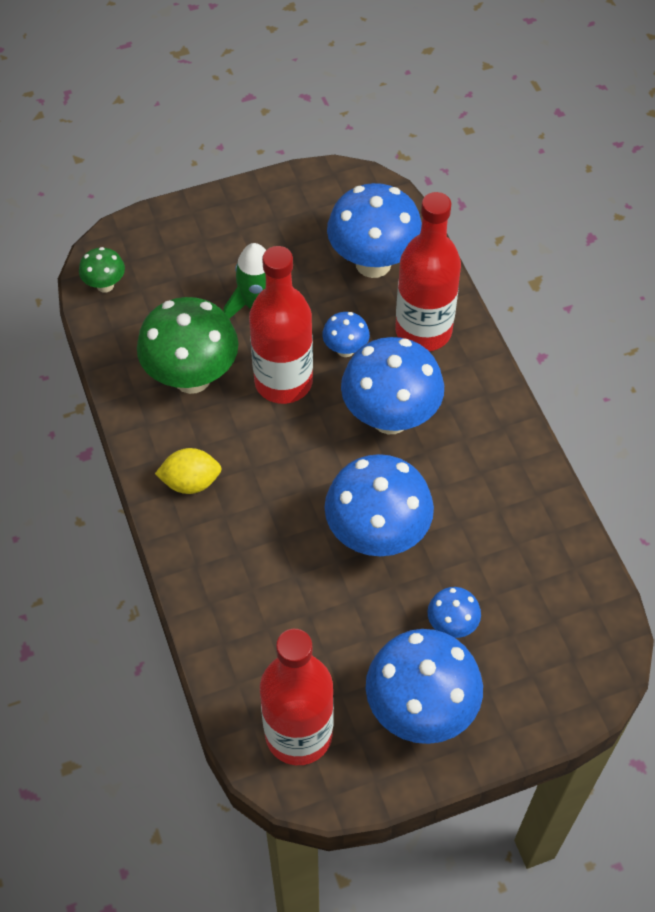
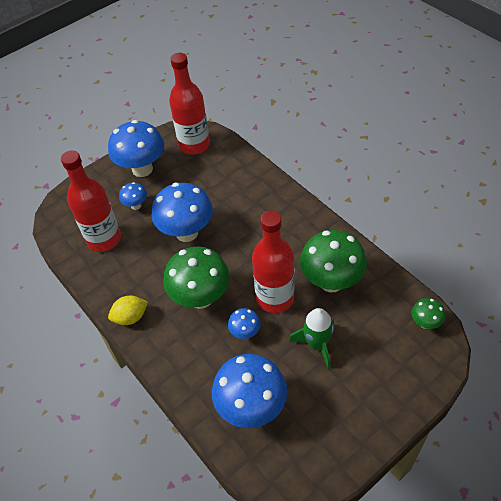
camera: 165 degrees right, 5 degrees down
yellow lemon [155,448,222,494] -> yellow lemon moved to [108,296,148,325]
blue mushroom [341,337,444,434] -> green mushroom [163,247,230,309]
red bottle [395,192,461,351] -> red bottle moved to [61,150,121,252]

